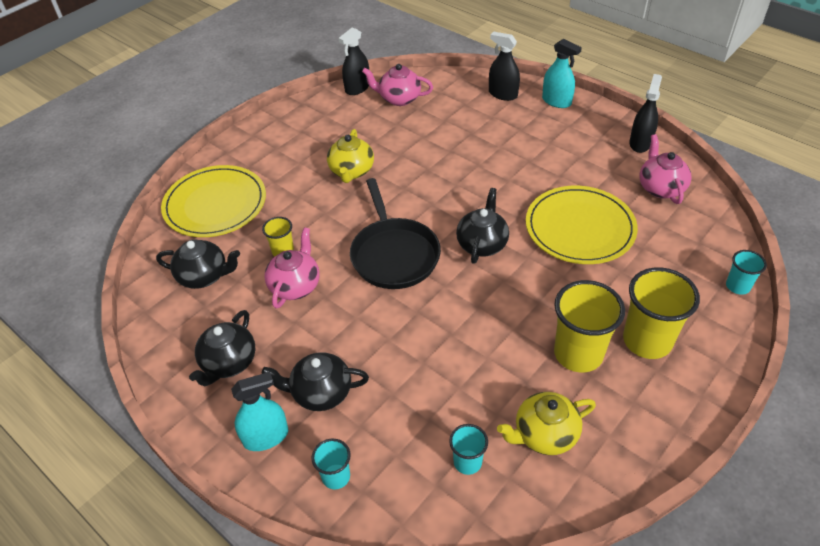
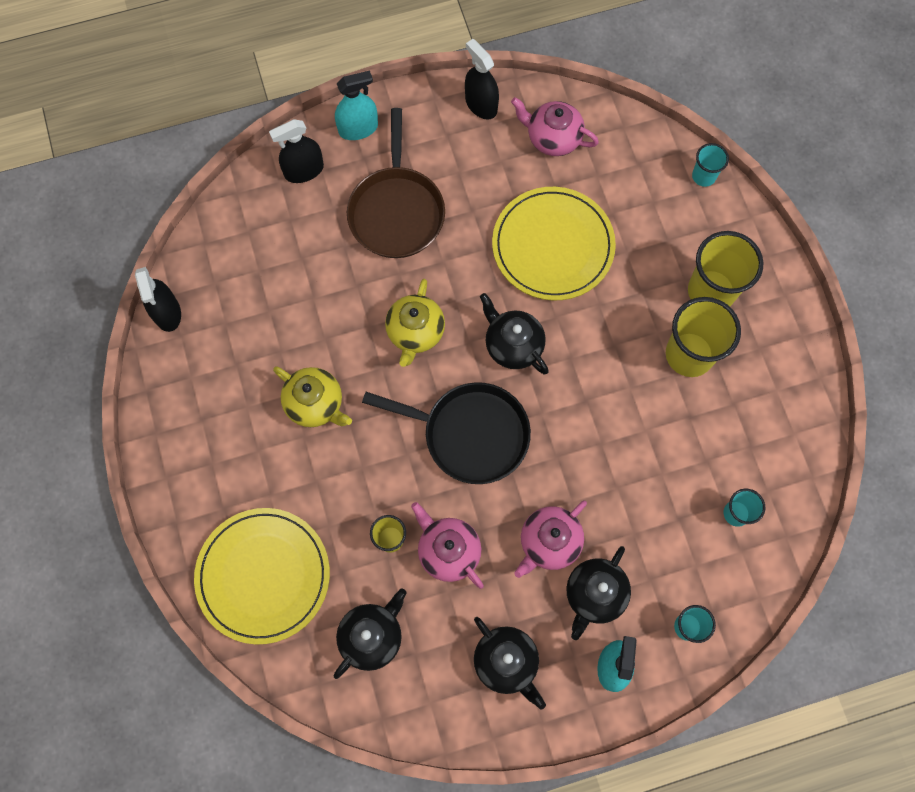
camera: 60 degrees left, 25 degrees up
pink teapot [362,64,433,106] -> pink teapot moved to [514,500,587,578]
yellow teapot [497,392,596,455] -> yellow teapot moved to [385,279,445,367]
none -> brown pan [347,108,445,258]

